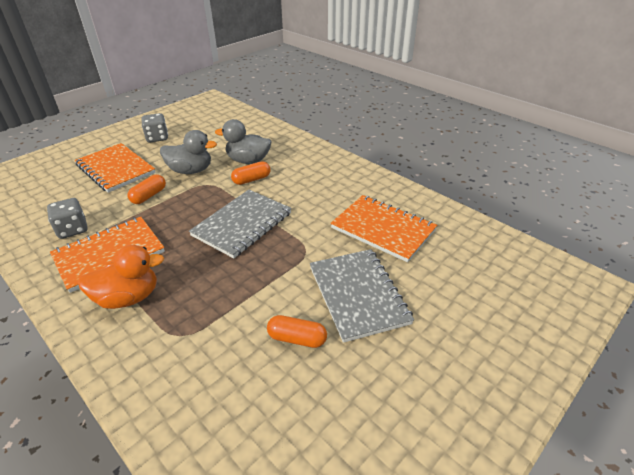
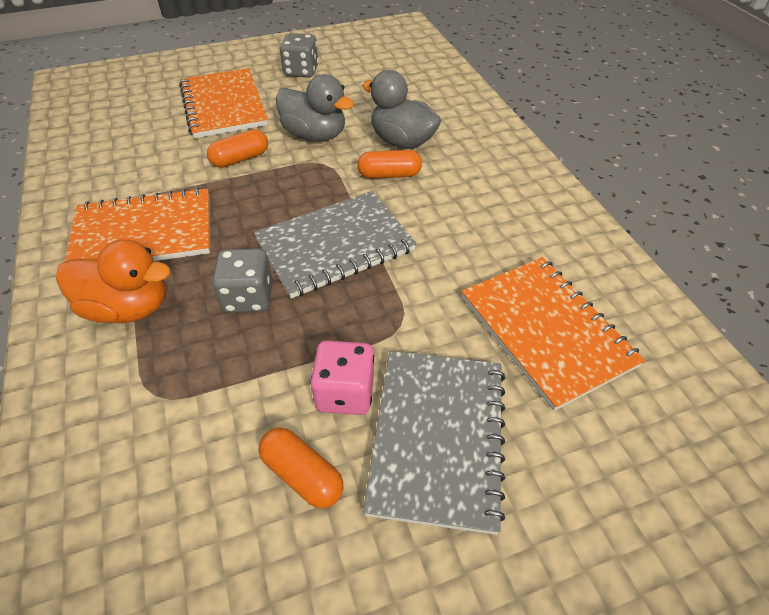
camera: 25 degrees right, 10 degrees up
grey dice [47,198,88,239] -> grey dice moved to [212,248,272,313]
none -> pink dice [310,340,374,415]

